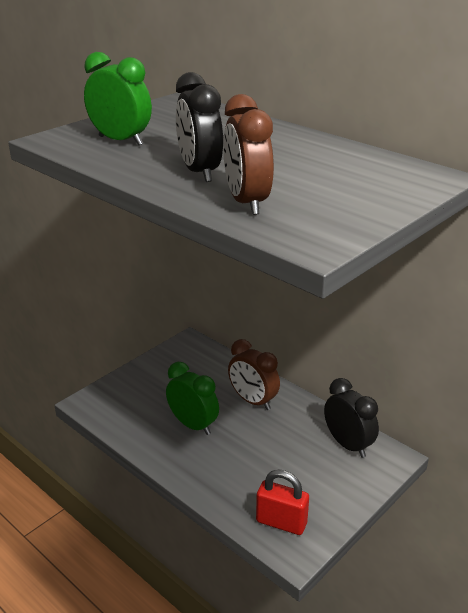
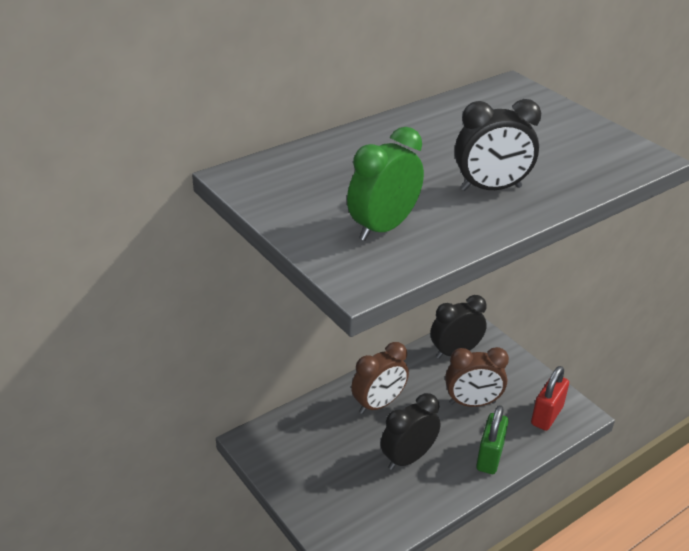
camera: 80 degrees left, 5 degrees up
green clock [166,362,219,435] -> black clock [381,393,440,470]
brown clock [223,94,274,215] -> brown clock moved to [445,347,509,407]
none -> green padlock [476,405,509,474]

